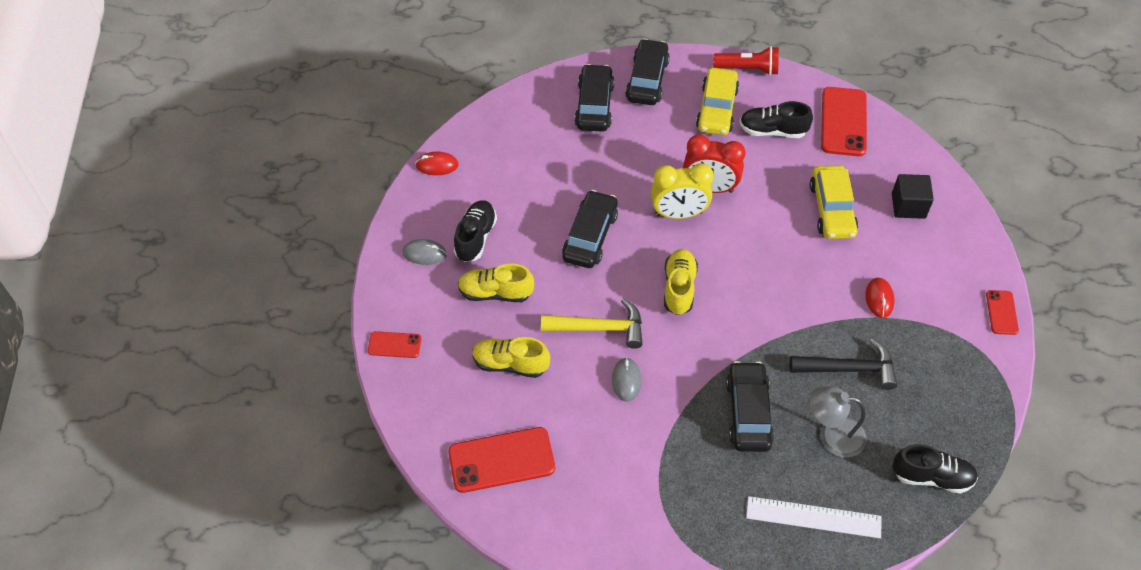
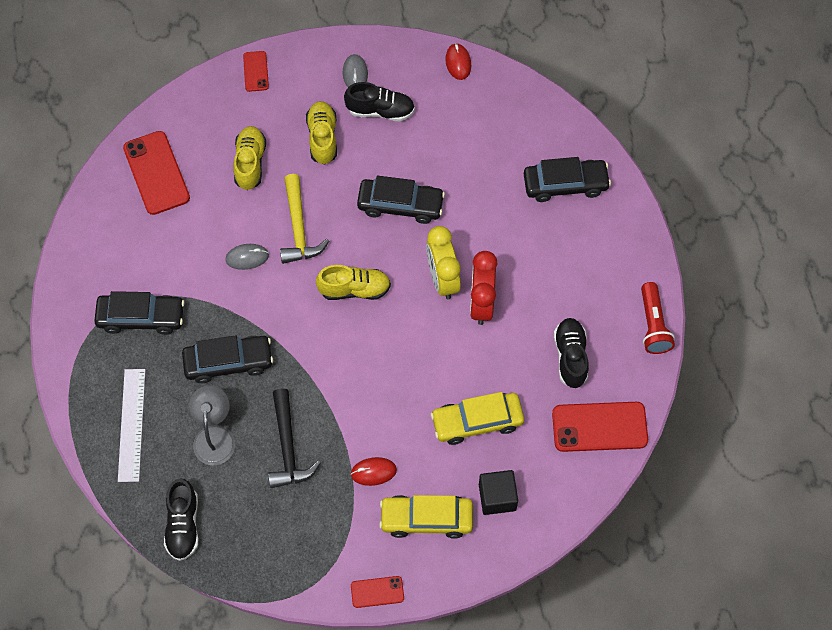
camera: 80 degrees right, 10 degrees up
black car [625,39,670,105] -> black car moved to [94,291,185,335]
yellow car [696,67,739,135] -> yellow car moved to [379,495,473,539]

